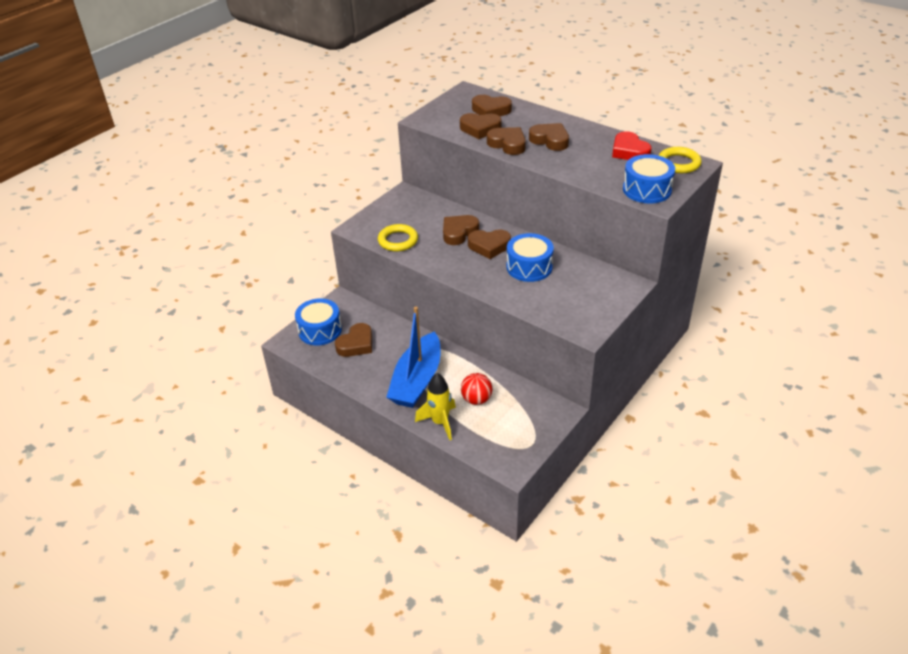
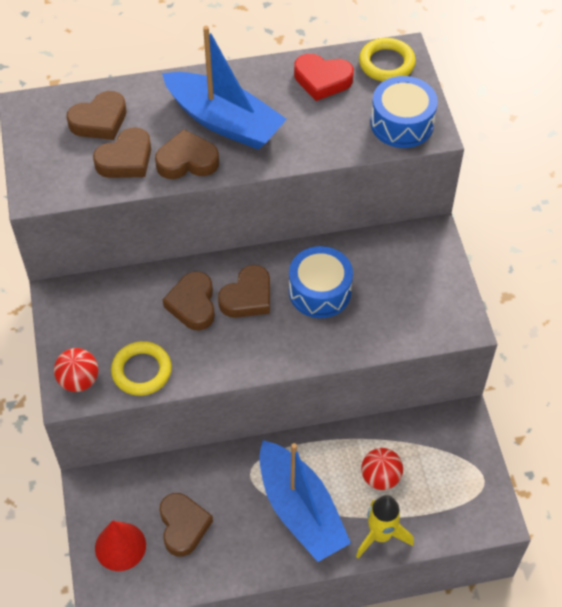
camera: 50 degrees left, 15 degrees up
blue drum [295,298,342,345] -> red cone [95,521,146,571]
brown heart [529,123,569,151] -> blue boat [162,26,287,150]
none -> red ball [54,348,98,392]

